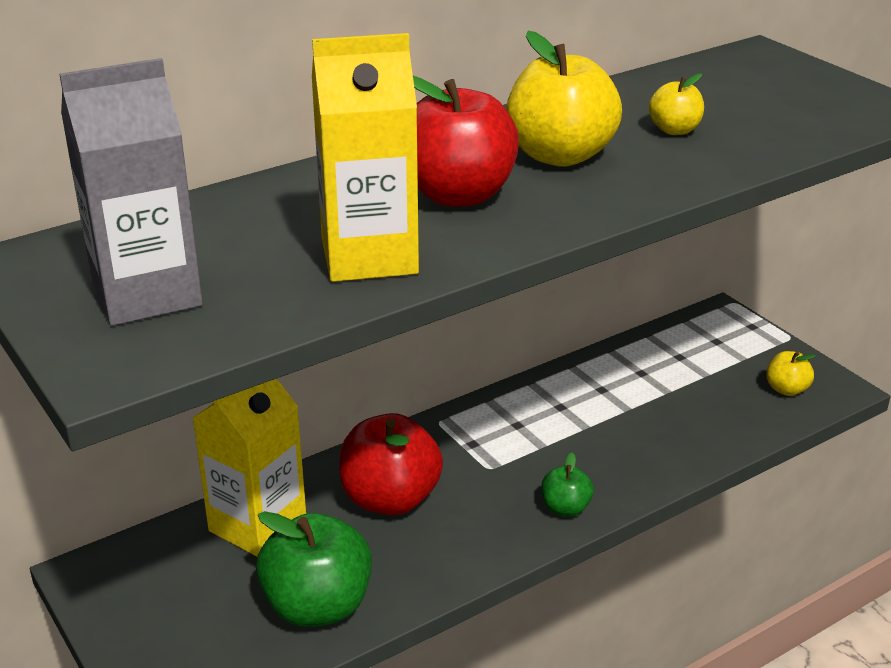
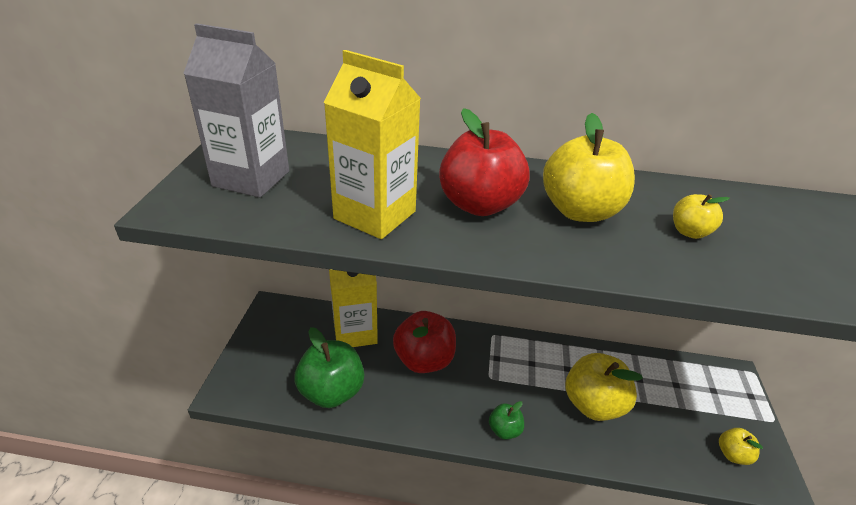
camera: 40 degrees right, 5 degrees up
none -> yellow apple [565,353,643,421]

